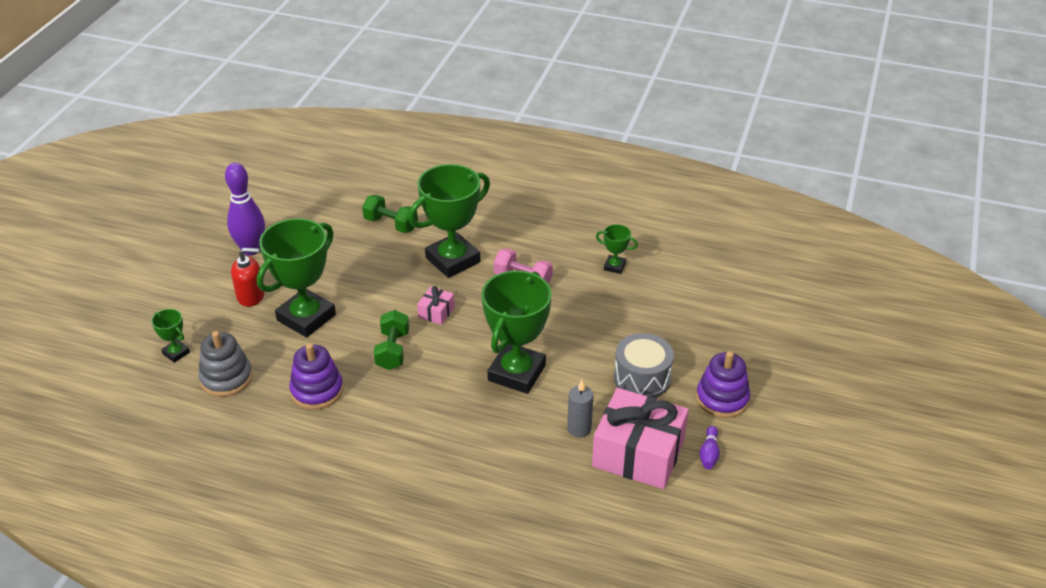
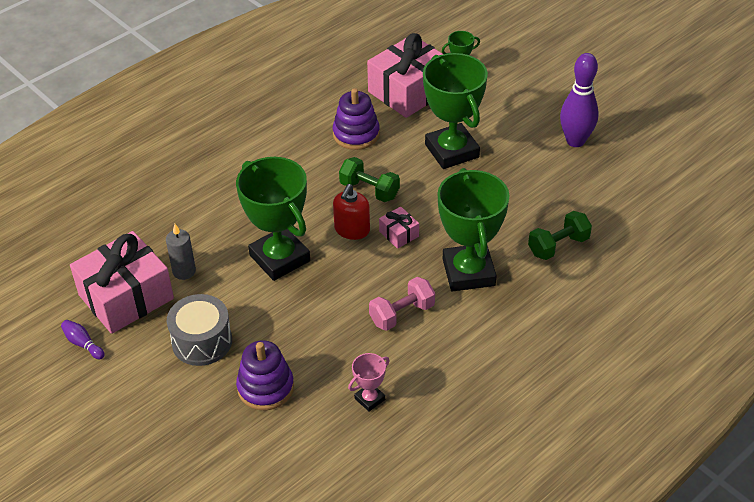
camera: 120 degrees right, 5 degrees up
grey stacking toy [198,331,253,397] -> pink gift [367,33,443,118]
red soap dispenser [231,248,264,307] -> red soap dispenser moved to [333,184,370,240]
green trophy [596,224,638,274] -> pink trophy [348,353,390,412]
purple stacking toy [696,351,750,418] -> purple stacking toy moved to [236,340,294,410]

